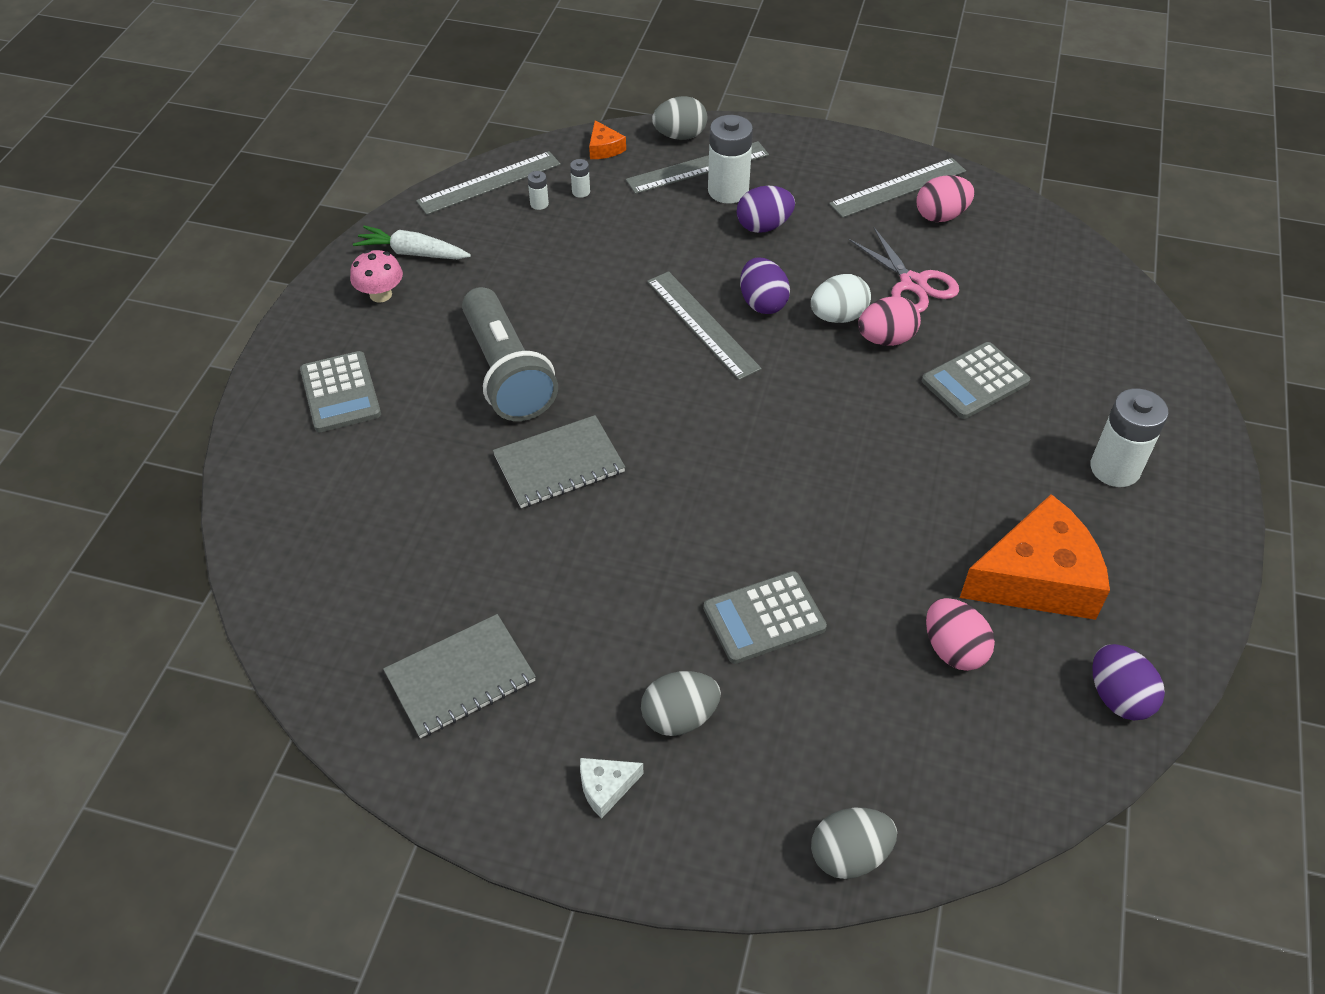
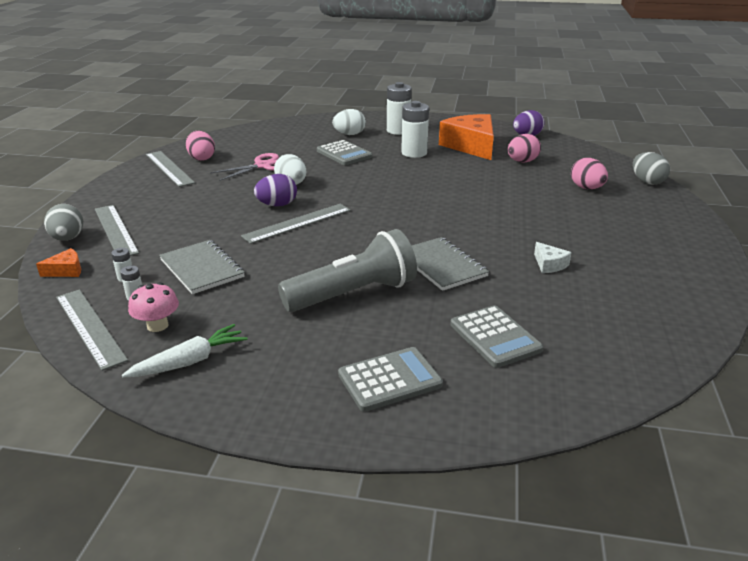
camera: 95 degrees left, 20 degrees down
pink mushroom [350,250,403,303] -> pink mushroom moved to [128,282,179,332]
white carrot [353,226,471,259] -> white carrot turned 135 degrees counterclockwise [122,324,247,377]
grey notebook [383,614,536,738] -> grey notebook moved to [159,240,245,294]
white cheese [580,758,643,818] -> white cheese moved to [534,242,572,273]
grey egg [641,671,721,736] -> none
grey calculator [704,571,827,664] -> grey calculator moved to [450,305,543,368]
white battery [708,115,753,204] -> white battery moved to [401,101,429,158]
purple egg [737,186,795,233] -> none
pink egg [858,296,921,346] -> pink egg moved to [571,158,608,189]
none -> white egg [332,109,366,135]

